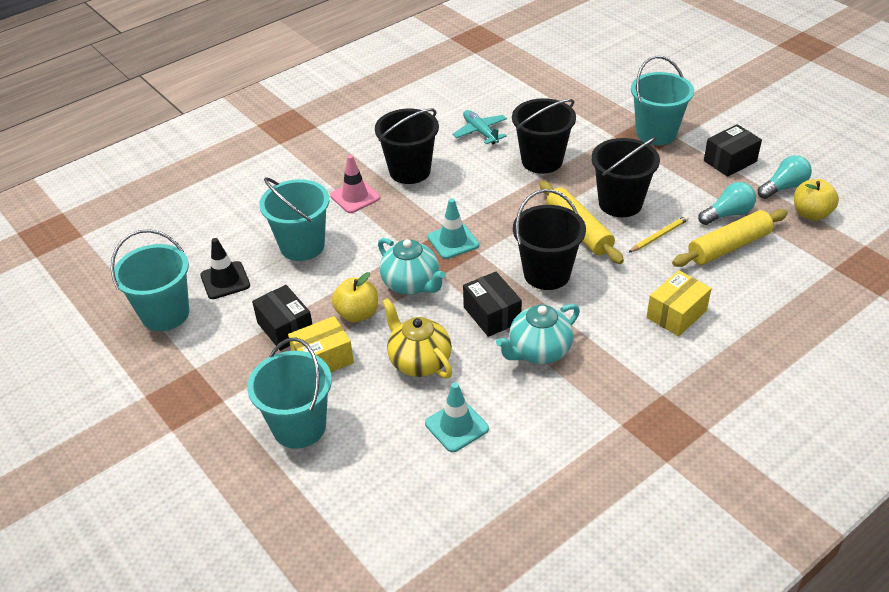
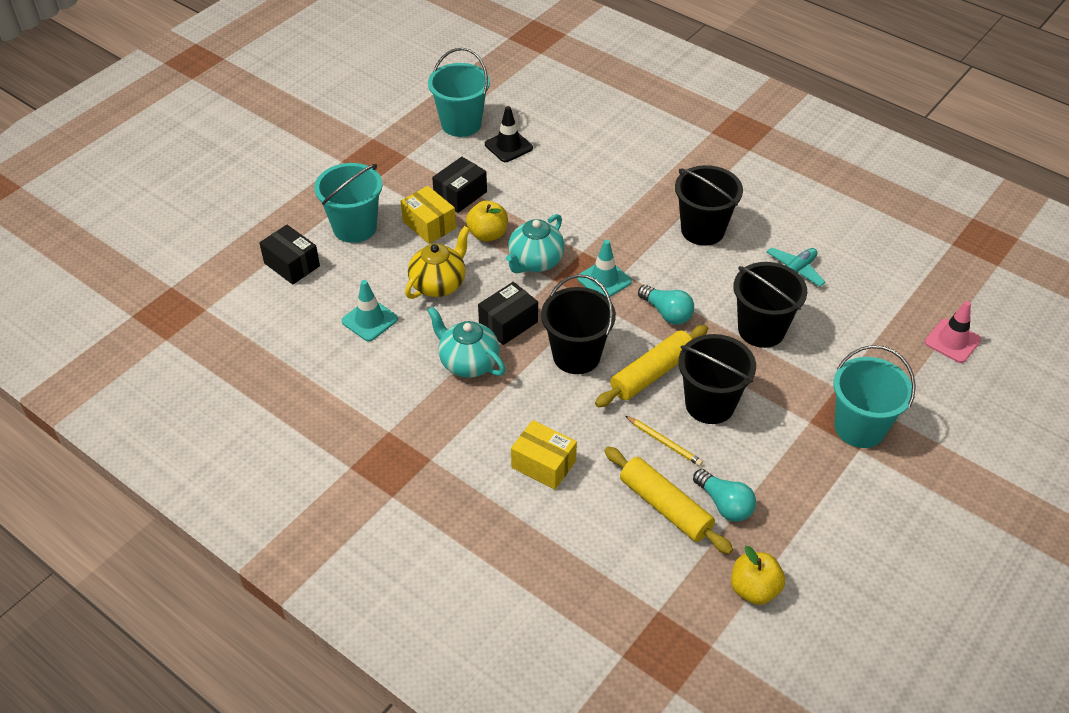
camera: 75 degrees right, 5 degrees up
turquoise bucket [259,177,329,261] -> none
pink traffic cone [330,155,380,213] -> pink traffic cone moved to [925,301,981,363]
black box [704,124,762,177] -> black box moved to [259,225,320,285]
turquoise light bulb [758,155,812,199] -> turquoise light bulb moved to [638,285,694,325]

